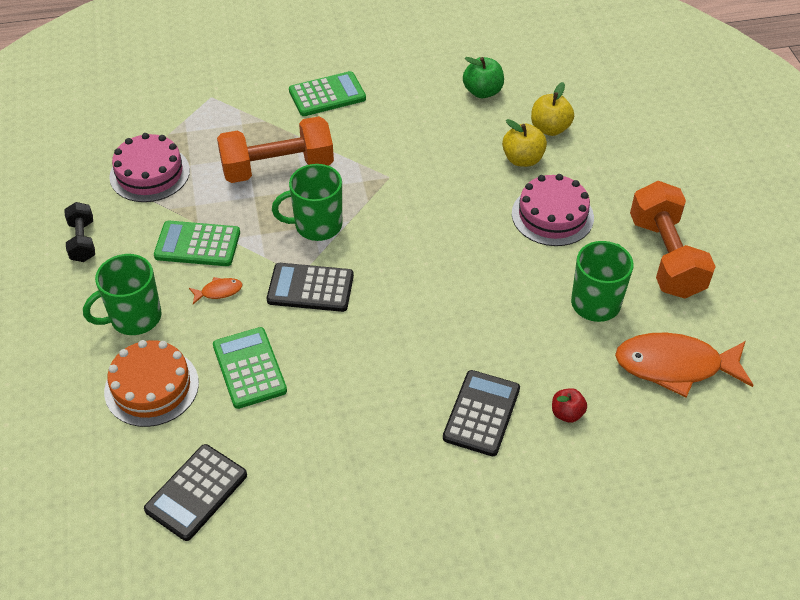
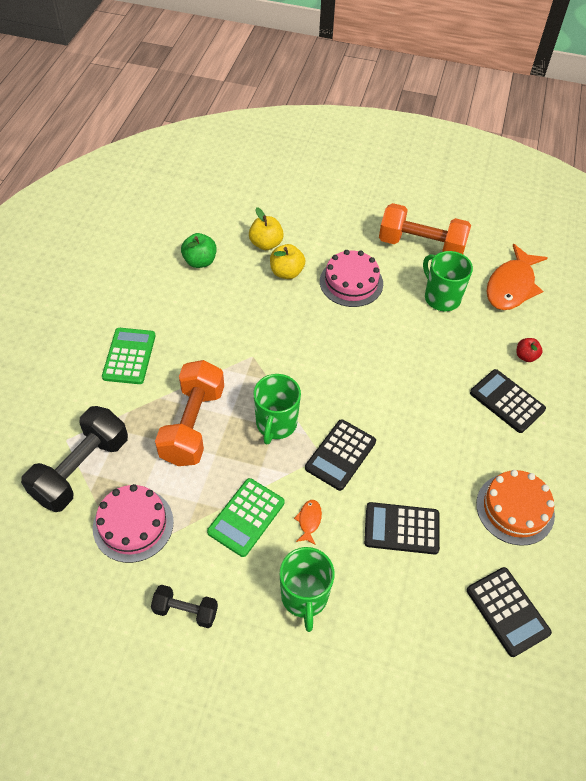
camera: 65 degrees left, 5 degrees up
orange cake [104,340,199,427] -> orange cake moved to [476,470,555,546]
green calculator [213,327,287,409] -> black calculator [364,502,440,554]
none -> black dumbbell [21,406,128,512]

